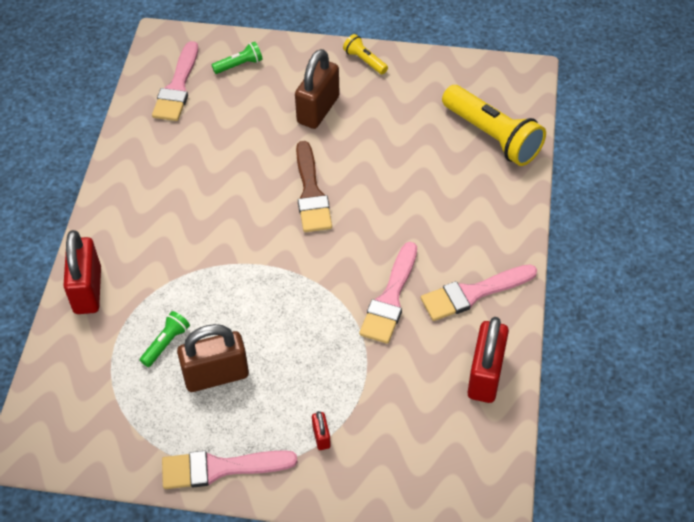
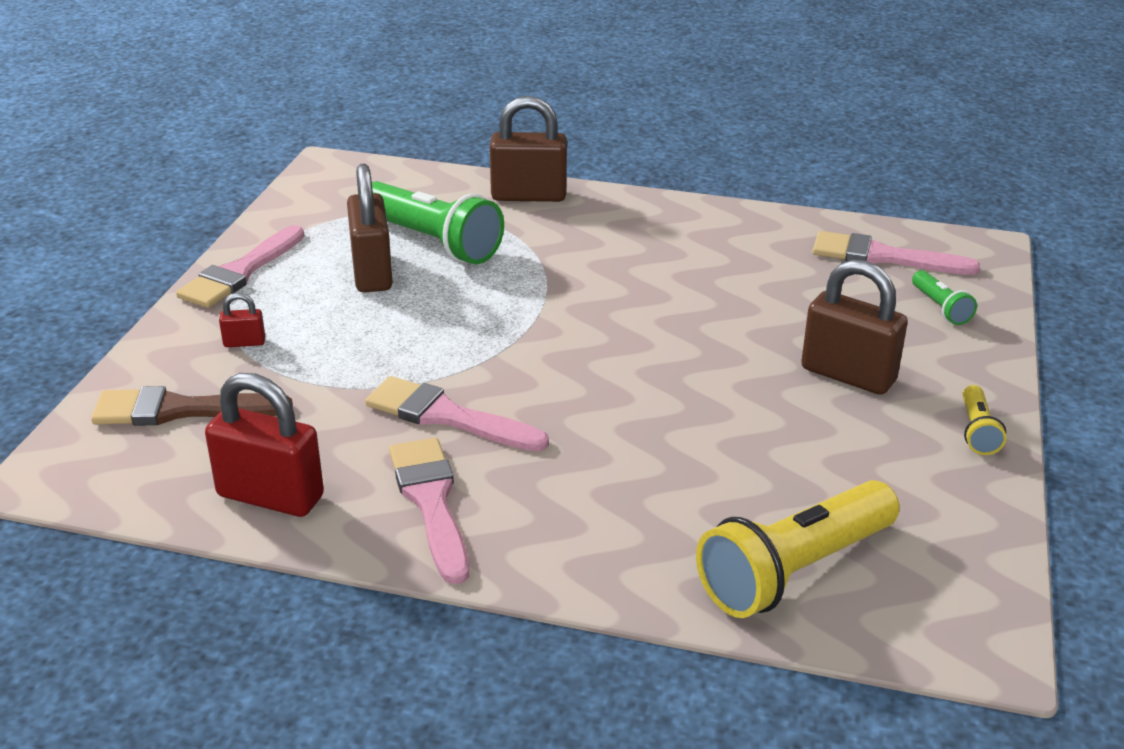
camera: 95 degrees right, 20 degrees down
red padlock [63,230,101,314] -> brown padlock [490,96,567,202]
green flashlight [140,311,190,367] -> green flashlight [372,181,504,264], size x2.12
pink brush [162,450,297,489] -> pink brush turned 150 degrees counterclockwise [176,225,305,308]
brown brush [296,141,332,232] -> brown brush moved to [91,386,293,426]
yellow flashlight [343,34,388,74] -> yellow flashlight turned 135 degrees clockwise [962,385,1006,455]

